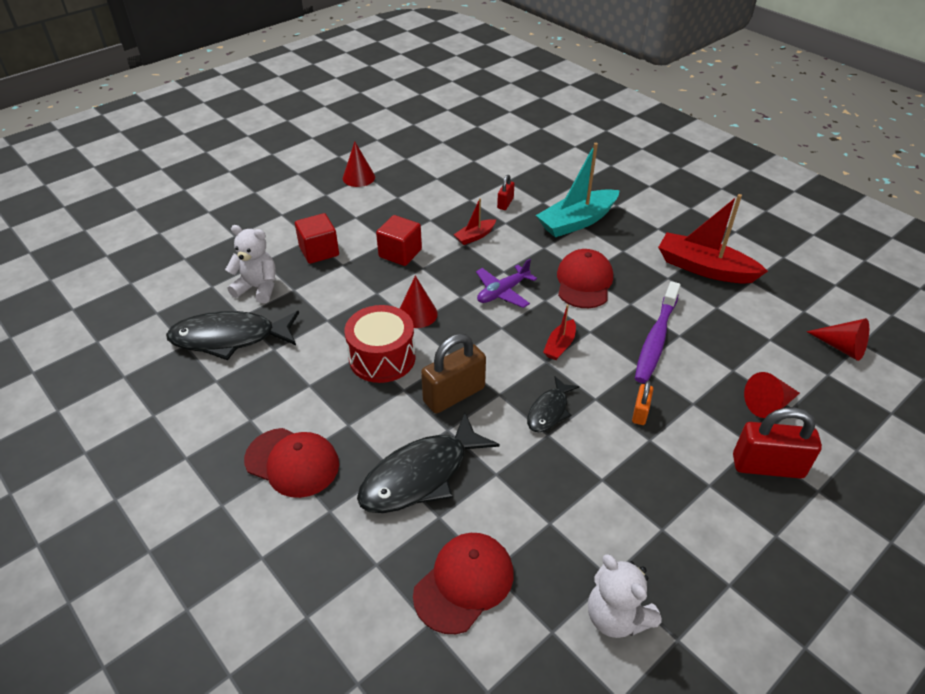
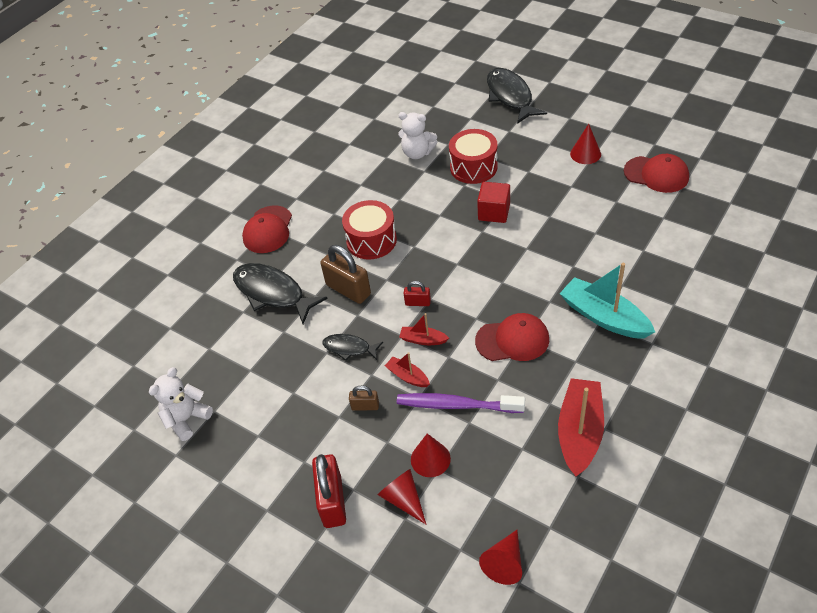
camera: 80 degrees right, 5 degrees up
black fish [166,311,299,360] -> black fish moved to [487,68,547,124]
white teddy bear [225,225,276,303] -> white teddy bear turned 105 degrees clockwise [398,112,437,159]
red cube [295,213,339,264] -> red drum [449,129,498,184]
red cone [400,275,438,328] -> red cone moved to [411,433,451,477]
red cap [413,533,514,634] -> red cap moved to [624,154,689,193]
red boat [453,198,496,245] -> red boat moved to [385,352,430,387]
purple plane [476,259,537,308] -> none
red padlock [497,175,515,210] -> red padlock moved to [404,281,431,306]
orange padlock [632,380,653,425] -> brown padlock [349,386,379,411]

